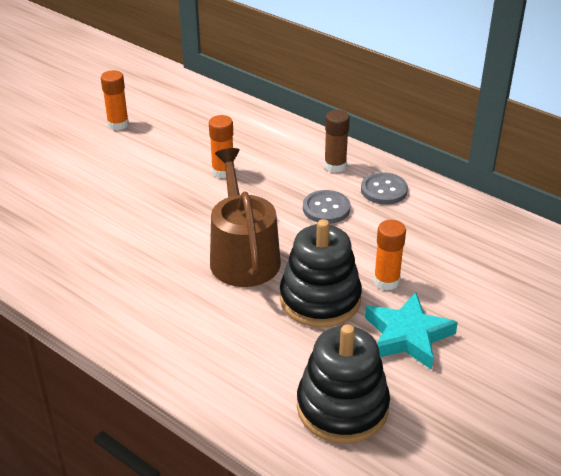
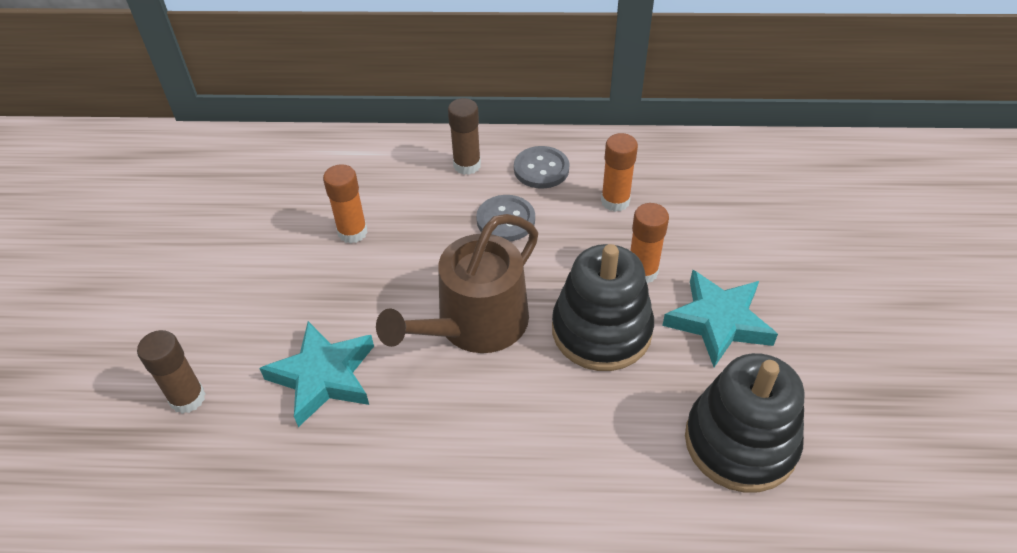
camera: 35 degrees left, 10 degrees up
orange glue stick [101,70,129,130] -> orange glue stick moved to [601,133,638,212]
brown watering can [210,148,281,287] -> brown watering can turned 90 degrees counterclockwise [376,214,538,353]
none -> brown glue stick [137,330,206,414]
none -> turquoise star [259,321,374,427]

